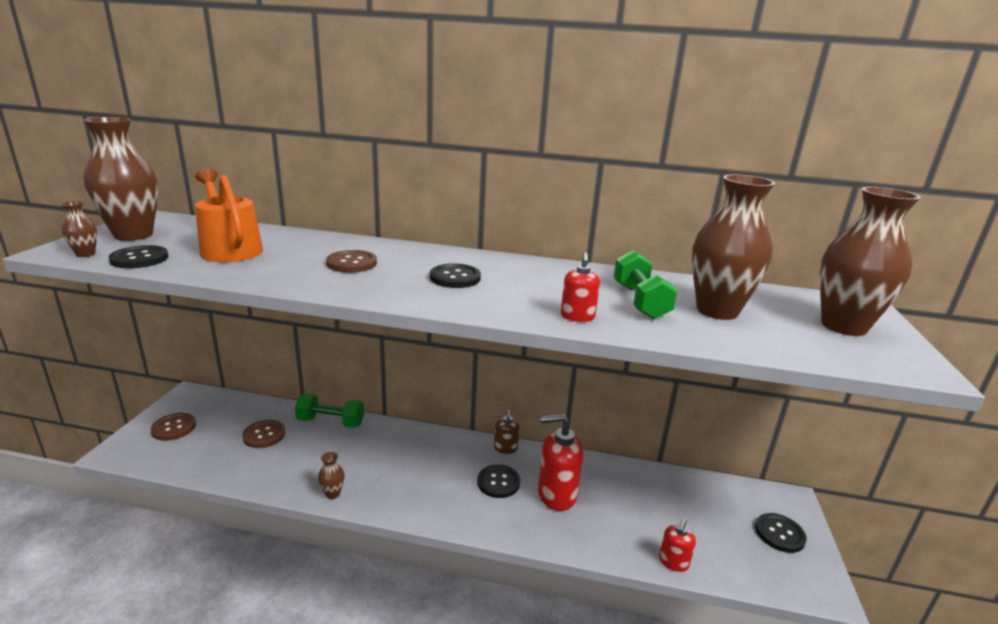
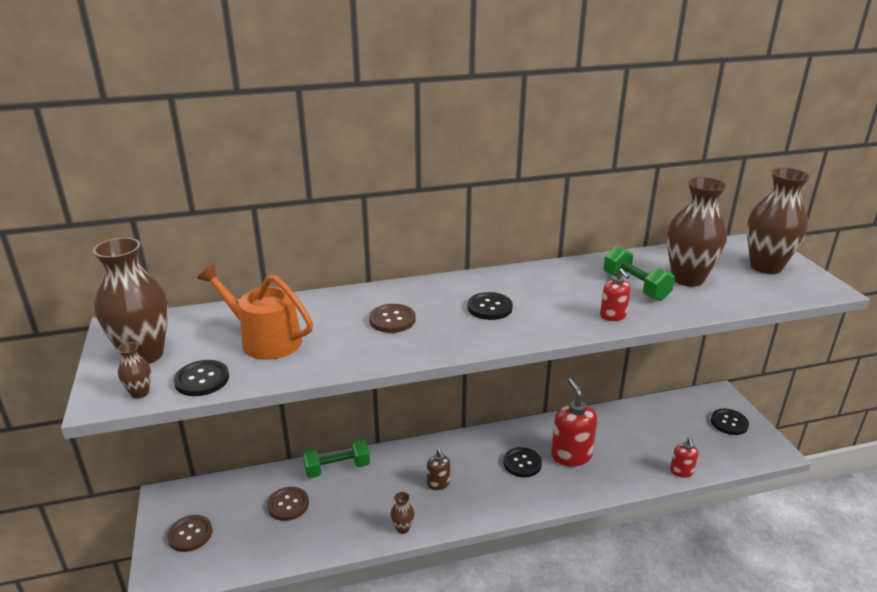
camera: 25 degrees left, 5 degrees up
brown soap dispenser [494,410,520,454] -> brown soap dispenser moved to [427,449,450,490]
red soap dispenser [538,414,583,511] -> red soap dispenser turned 105 degrees clockwise [551,378,597,466]

